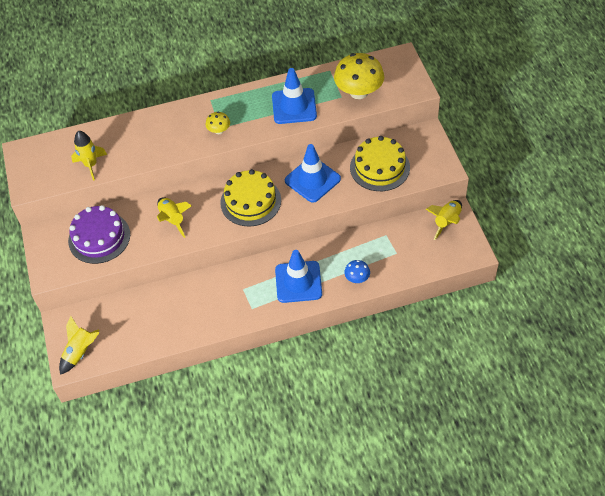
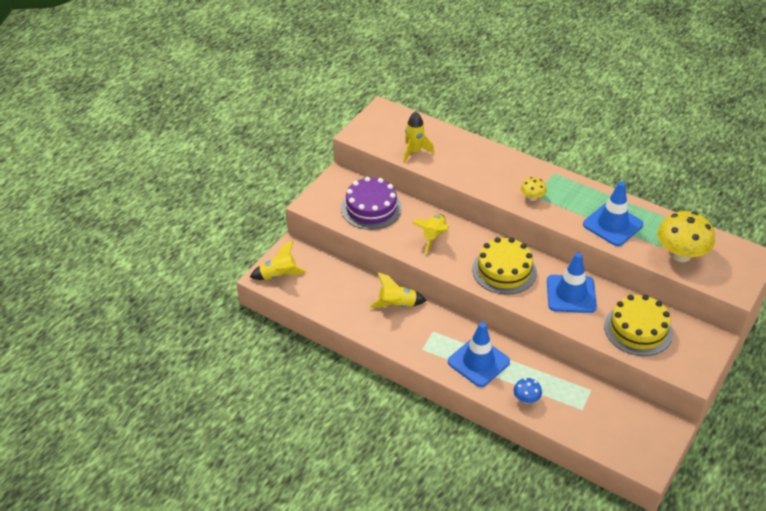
camera: 45 degrees right, 10 degrees down
yellow rocket [426,200,462,240] -> yellow rocket moved to [369,272,427,308]

